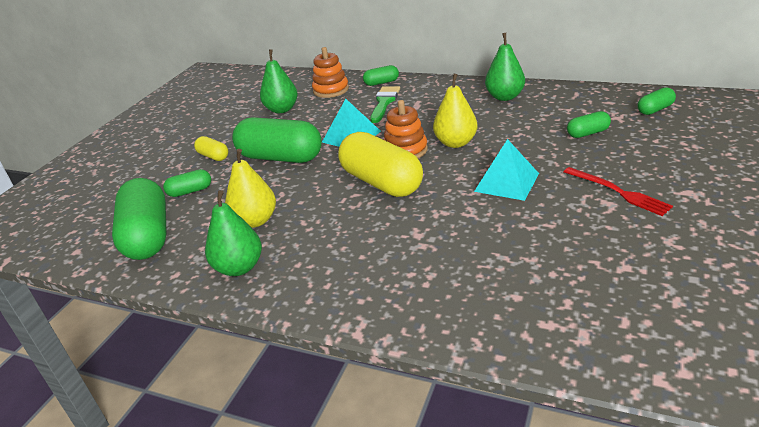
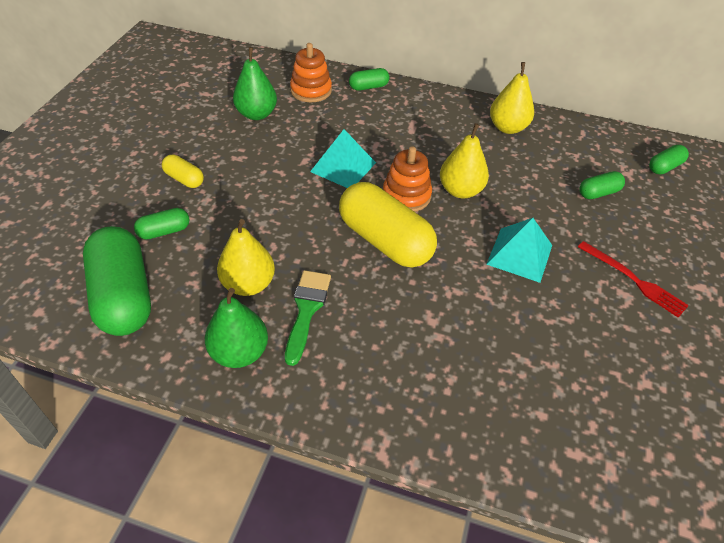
camera: 10 degrees left, 15 degrees up
green capsule [232,118,322,163] -> none
green brush [370,86,400,123] -> green brush moved to [285,270,331,366]
green pear [485,33,525,101] -> yellow pear [490,62,534,134]

